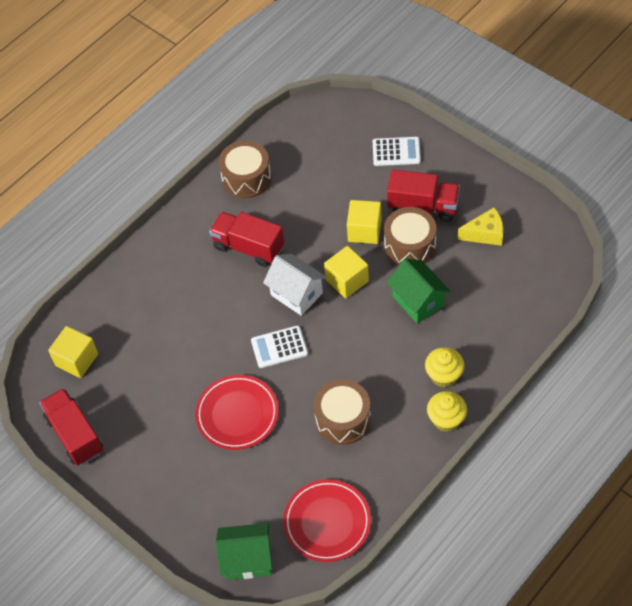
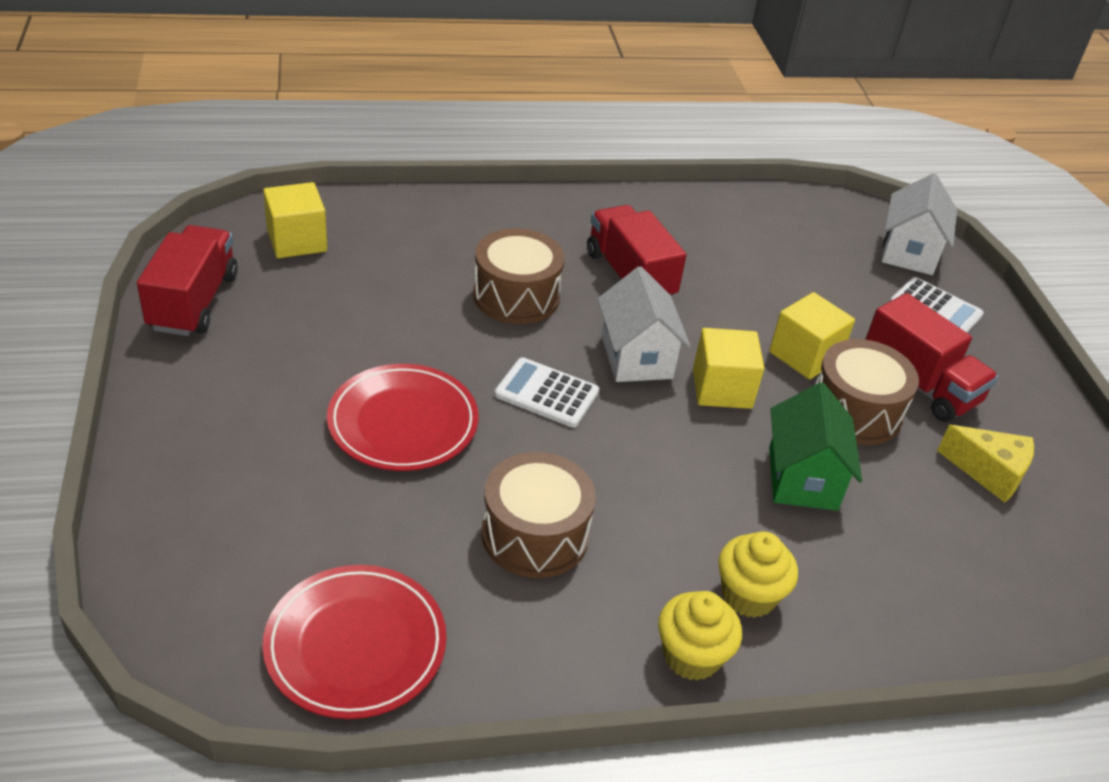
camera: 30 degrees right, 15 degrees down
green house [216,523,272,580] -> none
brown drum [219,140,271,198] -> brown drum moved to [473,228,565,324]
none -> white house [881,173,957,275]

